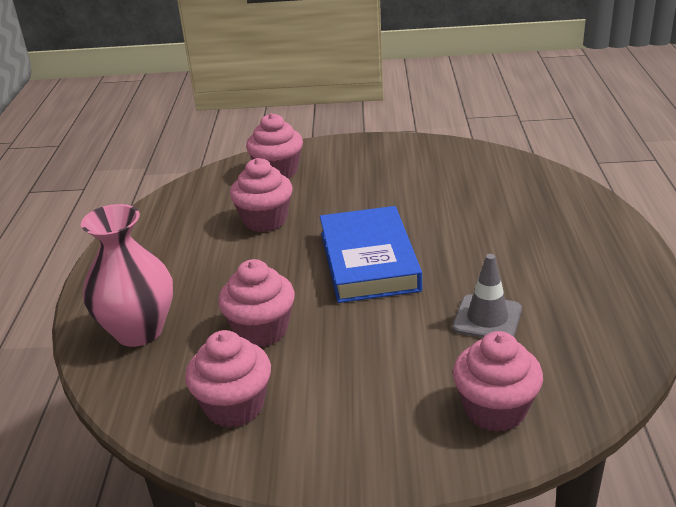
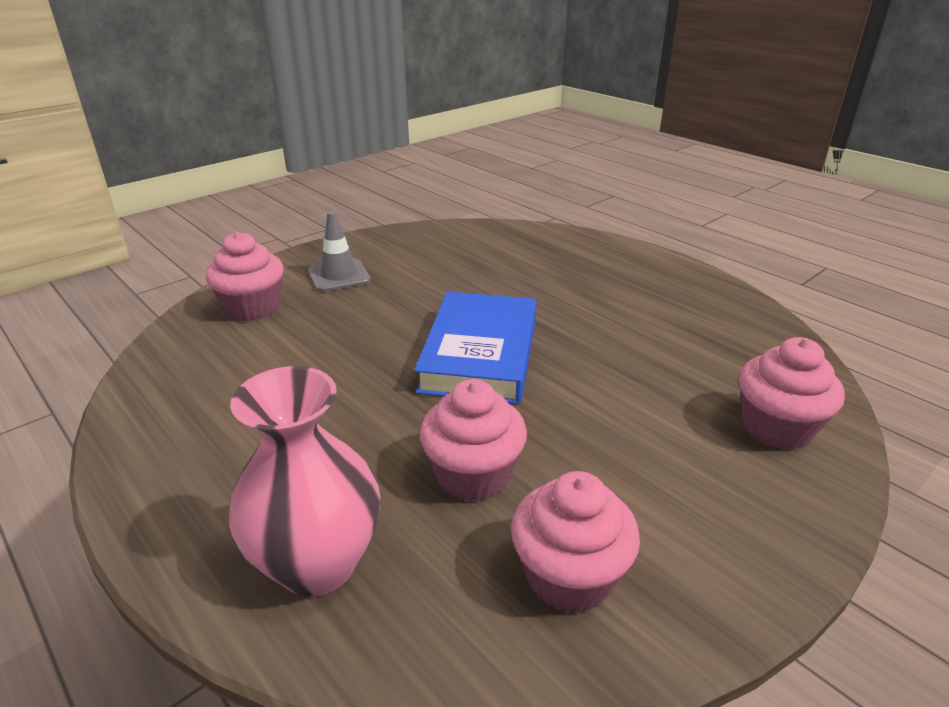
camera: 45 degrees left, 0 degrees up
pink cupcake [230,158,293,232] -> none
blue book [320,206,422,303] -> blue book turned 60 degrees clockwise [414,292,537,404]
grey traffic cone [453,254,522,338] -> grey traffic cone moved to [308,211,371,292]

